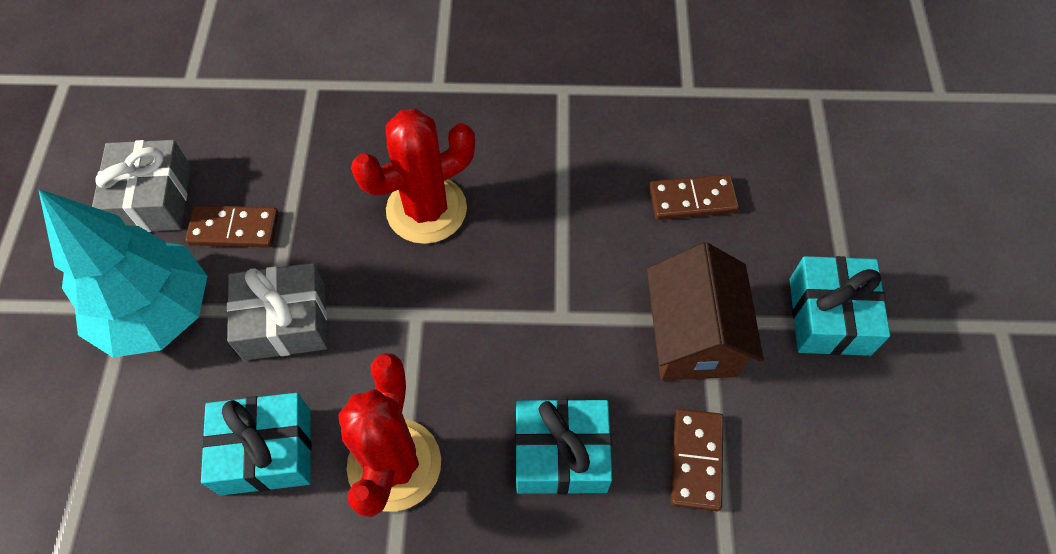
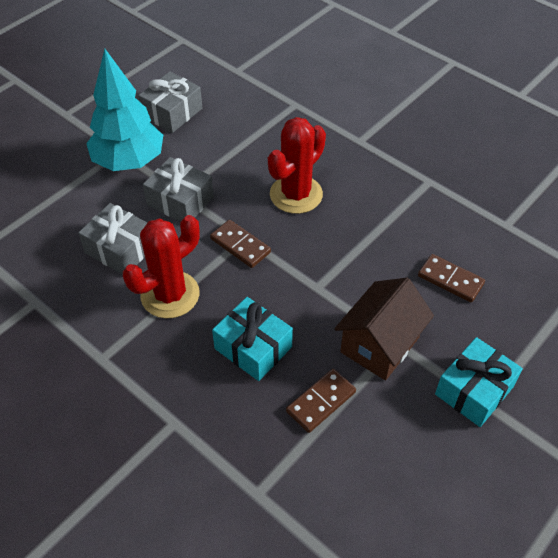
camera: 40 degrees right, 10 degrees down
brown domino [185,205,279,248] -> brown domino moved to [210,220,271,268]
turquoise gift [201,393,311,496] -> grey gift [78,203,147,274]
red cactus [351,109,475,244] -> red cactus turned 60 degrees counterclockwise [268,117,326,214]

